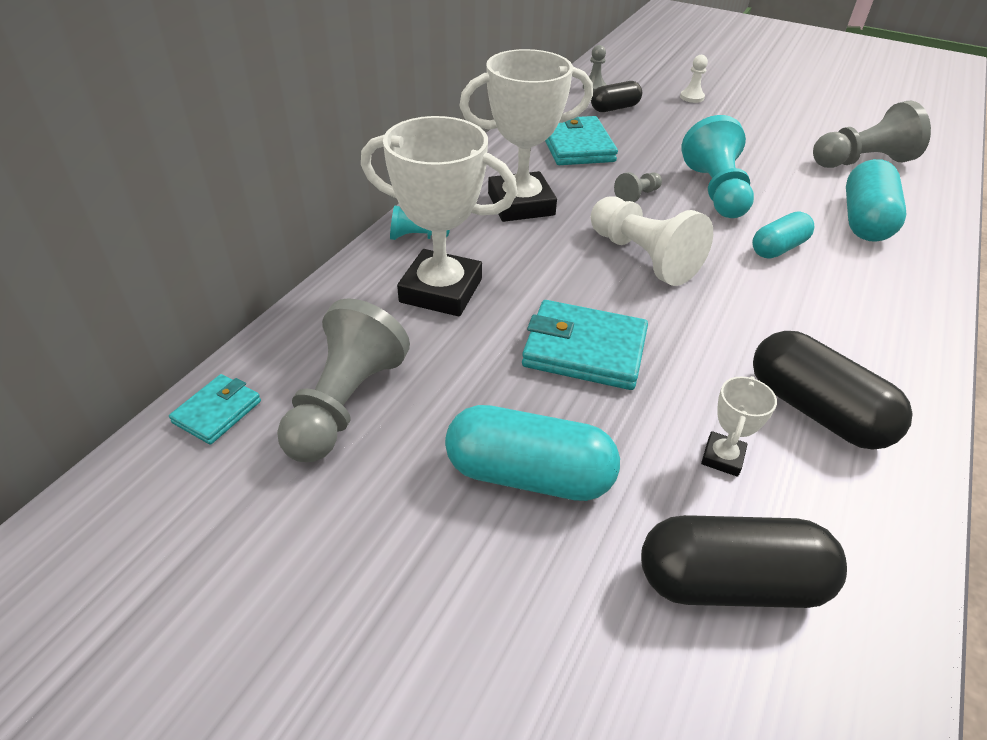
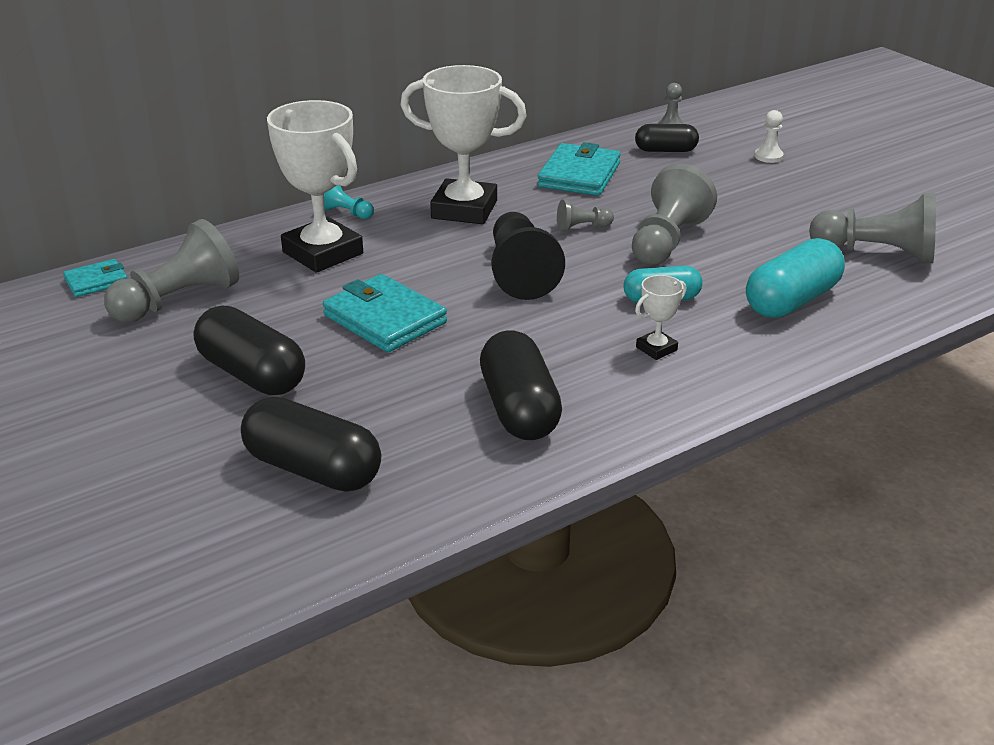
camera: 30 degrees right, 10 degrees down
turquoise capsule [445,405,620,501] -> black capsule [194,306,305,395]
white pawn [591,196,713,286] -> black pawn [491,212,565,300]
turquoise pawn [681,115,754,218] -> grey pawn [632,163,717,265]
white trophy [701,376,777,477] -> white trophy moved to [635,275,687,360]

